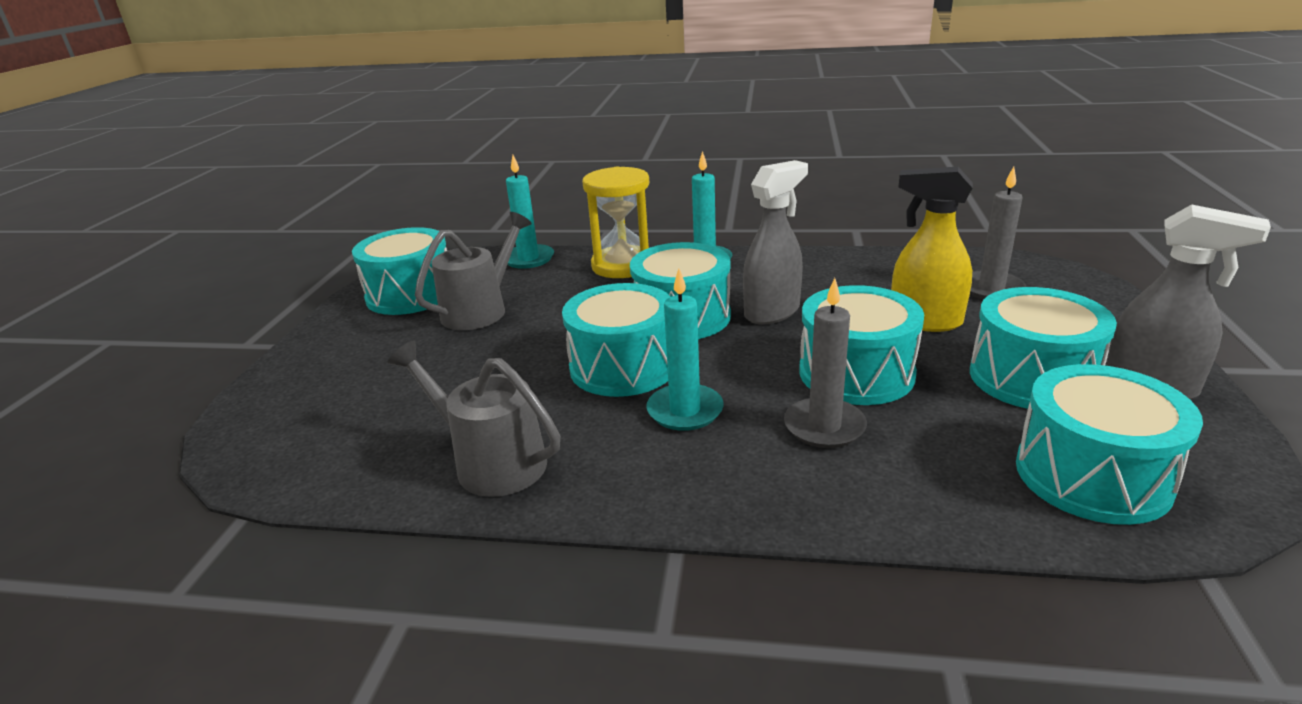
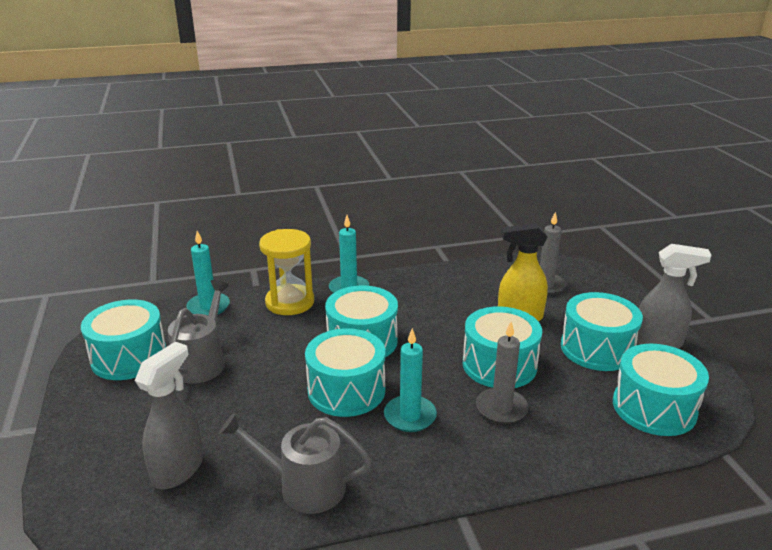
camera: 25 degrees left, 0 degrees up
grey spray bottle [743,160,808,324] -> grey spray bottle moved to [135,342,203,489]

